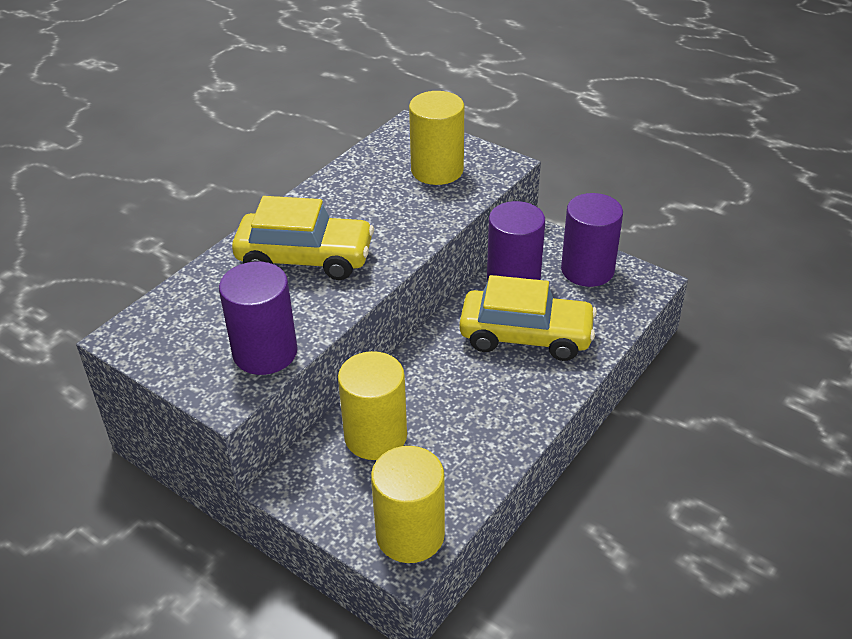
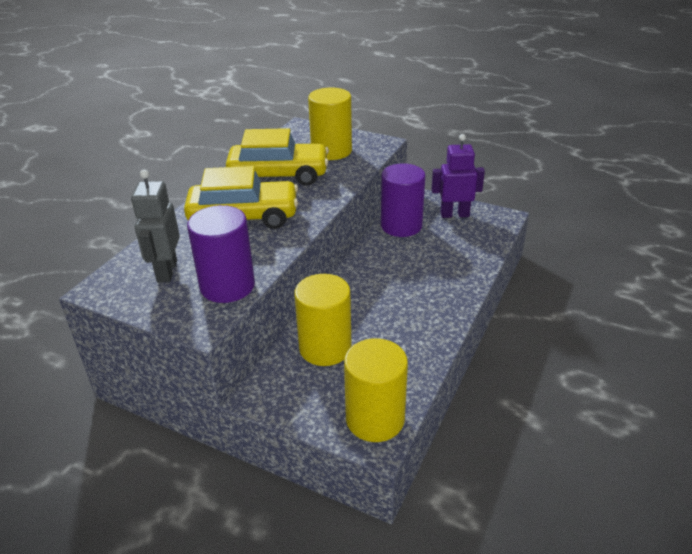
camera: 10 degrees left, 5 degrees down
yellow car [459,275,597,361] -> yellow car moved to [226,128,329,186]
purple cylinder [561,193,623,287] -> purple robot [431,134,485,218]
none -> grey robot [131,170,180,282]

